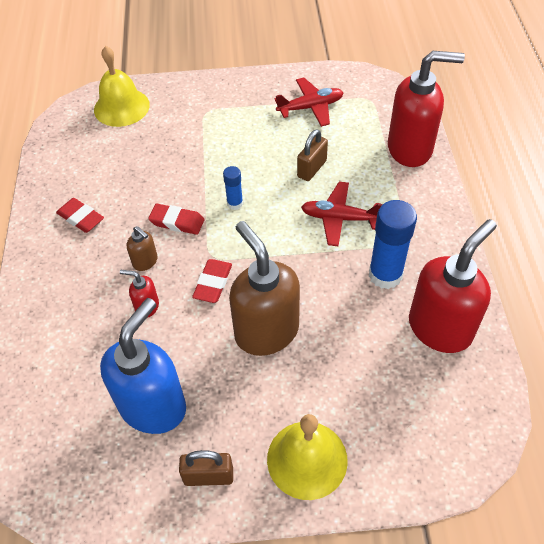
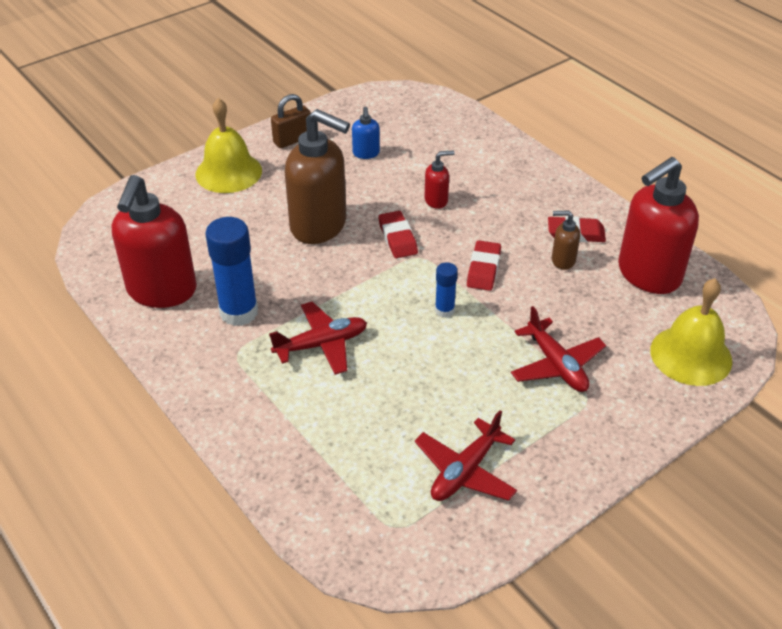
camera: 145 degrees right, 10 degrees down
blue soap dispenser [100,298,186,434] -> blue soap dispenser [352,107,380,159], size x0.44
brown soap dispenser [127,226,158,271] -> brown soap dispenser moved to [552,210,580,270]
red eraser [148,204,204,235] -> red eraser turned 60 degrees counterclockwise [467,240,501,291]
brown padlock [297,129,328,181] -> none
red soap dispenser [388,51,465,167] -> red soap dispenser moved to [618,157,699,294]
none -> red plane [511,306,606,392]

